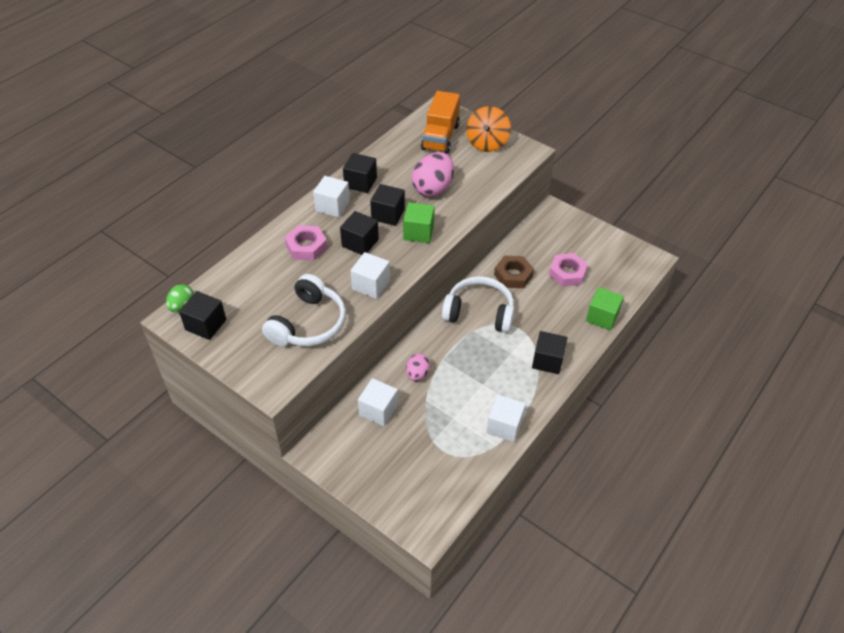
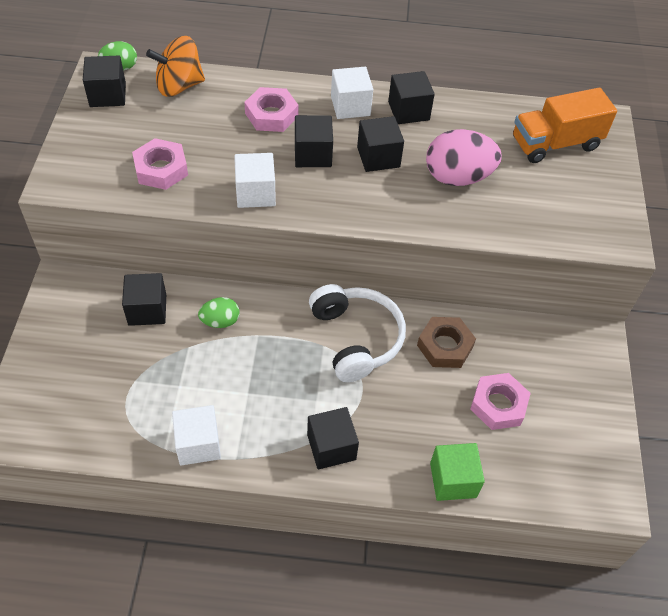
camera: 55 degrees right, 5 degrees up
white headphones [262,274,346,347] -> pink nut [132,138,188,190]
white cube [358,378,398,426] -> black cube [122,273,166,326]
green cube [403,202,435,243] -> none
pink egg [406,354,430,381] -> green egg [198,297,240,328]
orange spinning top [466,106,511,152] -> orange spinning top moved to [146,36,205,97]

